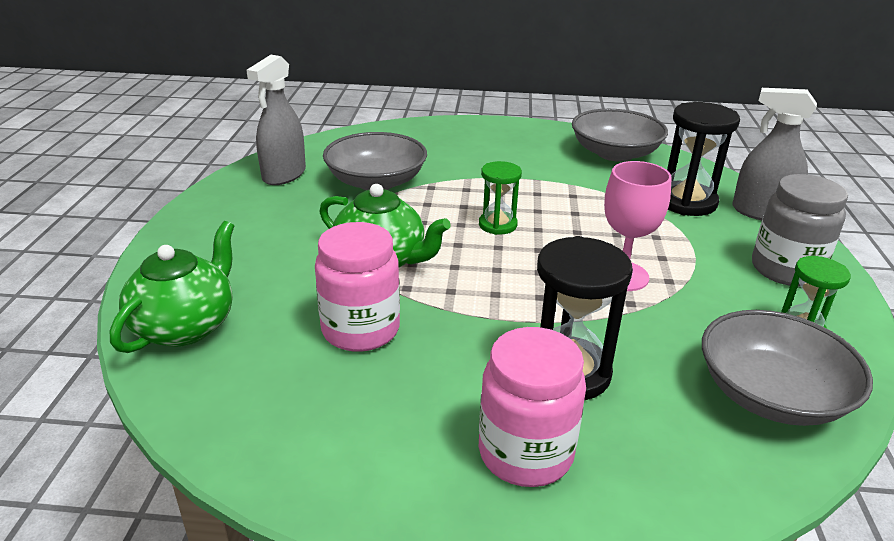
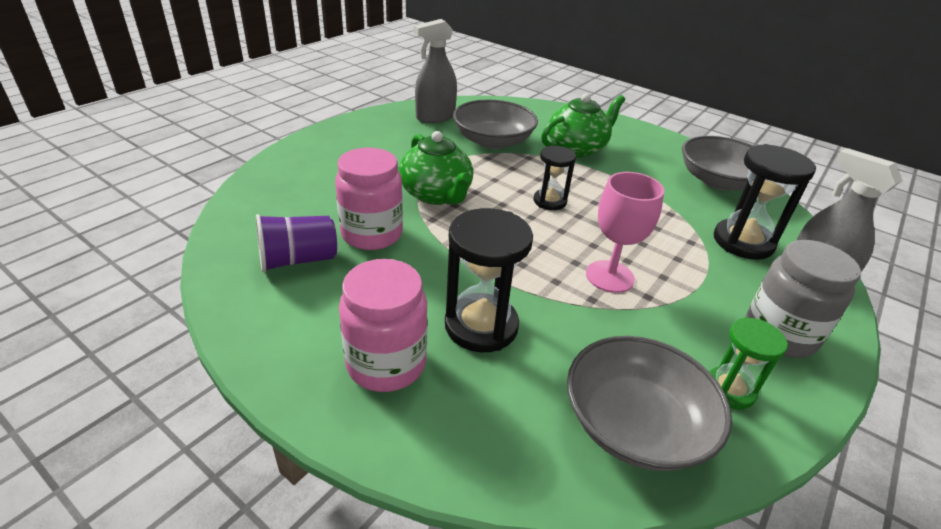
camera: 30 degrees right, 5 degrees up
green teapot [110,221,234,353] -> green teapot moved to [541,93,625,157]
green hourglass [479,161,522,235] -> black hourglass [534,145,576,210]
none -> purple cup [256,214,337,272]

